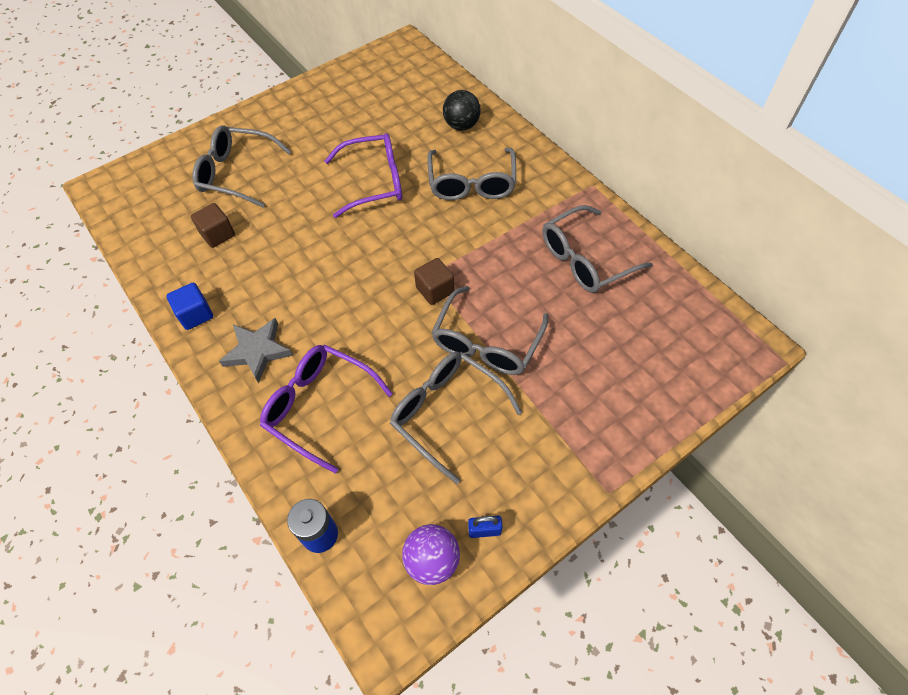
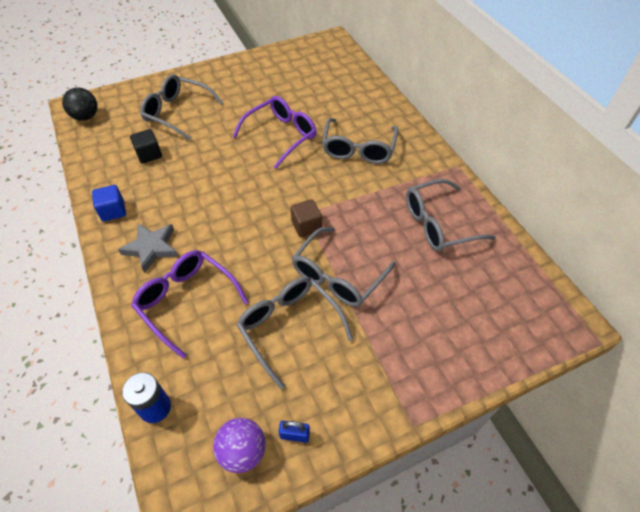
camera: 10 degrees right, 5 degrees down
brown cube [191,203,235,248] -> black cube [130,129,162,164]
purple glasses [324,133,402,218] -> purple glasses turned 45 degrees counterclockwise [233,96,317,169]
black ball [443,90,481,131] -> black ball moved to [62,88,97,121]

